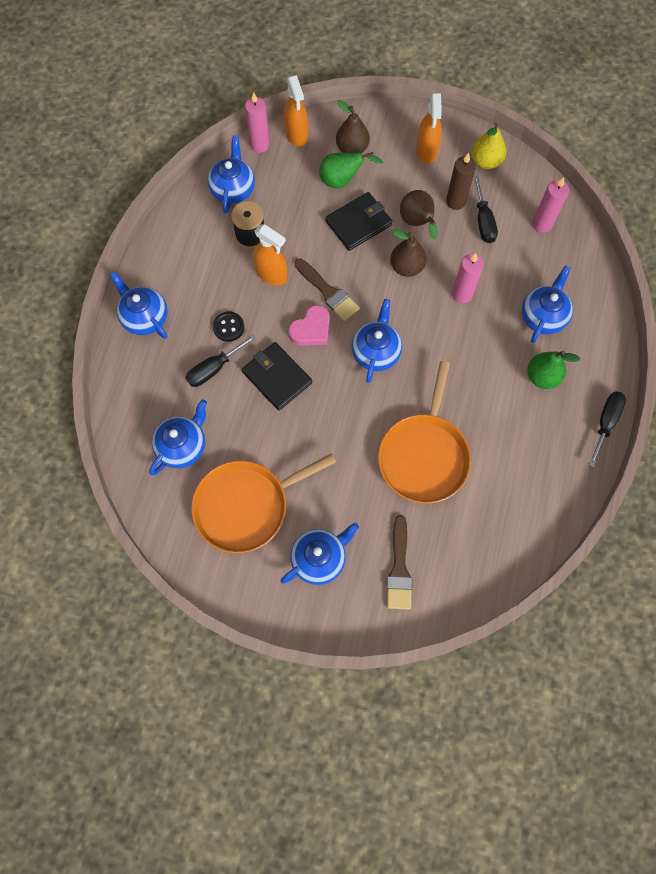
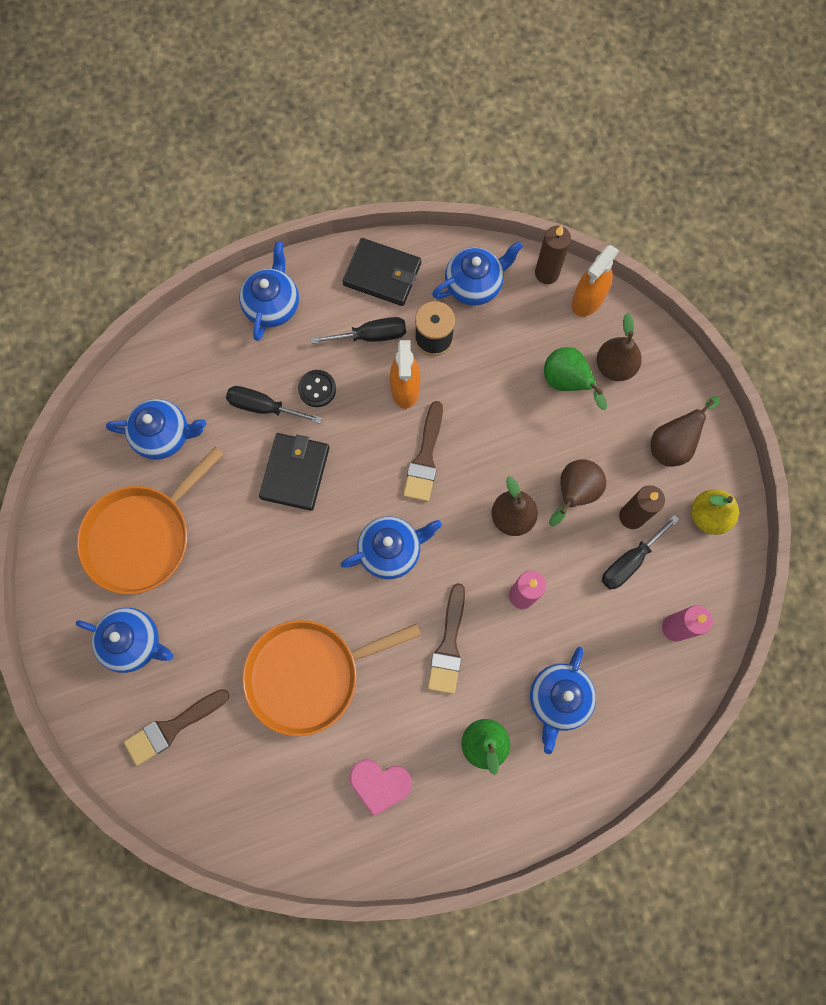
camera: 55 degrees right, 5 degrees up
orange pan [191,453,336,553] -> orange pan turned 75 degrees counterclockwise [77,446,224,594]
pink candle [245,92,270,153] -> brown candle [535,225,571,284]
pink heart [288,305,330,346] -> pink heart moved to [350,760,412,817]
black wallet [325,192,392,251] -> black wallet moved to [343,238,421,306]
orange spray bottle [416,93,442,164] -> brown pear [651,396,720,467]
blue teapot [522,266,573,343] -> blue teapot turned 120 degrees clockwise [530,647,596,754]
black screwdriver [588,391,626,467] -> black screwdriver moved to [310,317,406,344]
none -> brown brush [428,583,465,694]

